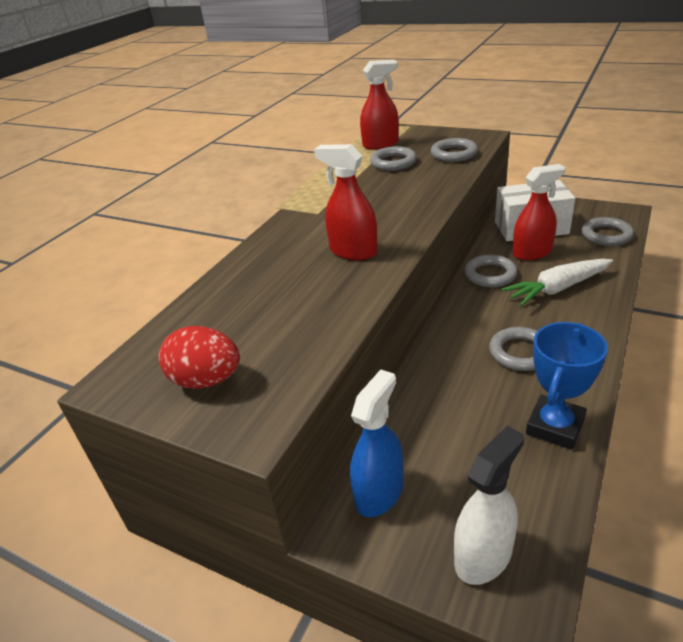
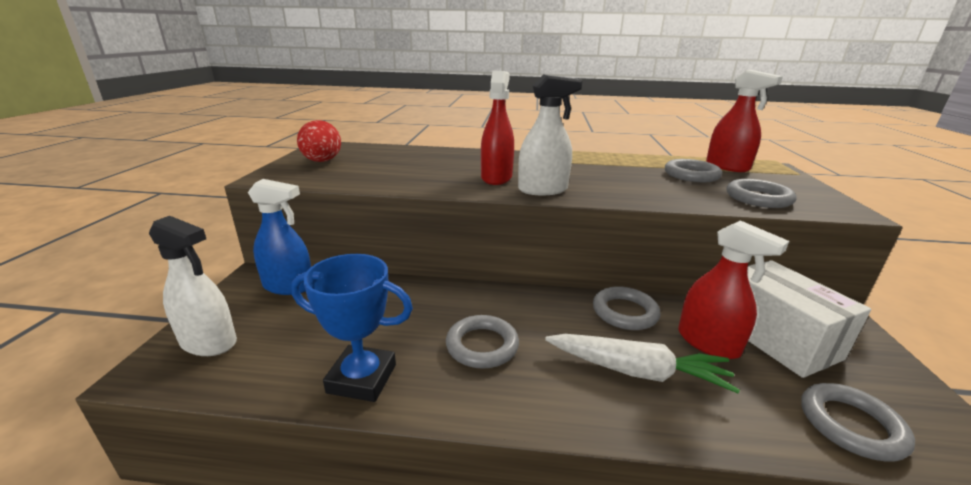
camera: 65 degrees right, 10 degrees down
white carrot [501,259,613,306] -> white carrot turned 150 degrees clockwise [545,334,740,393]
none -> white spray bottle [518,74,583,195]

